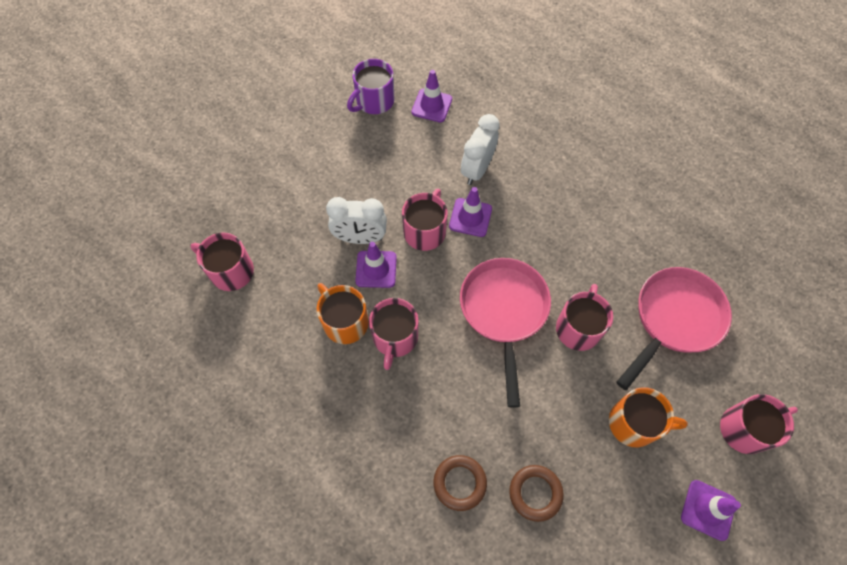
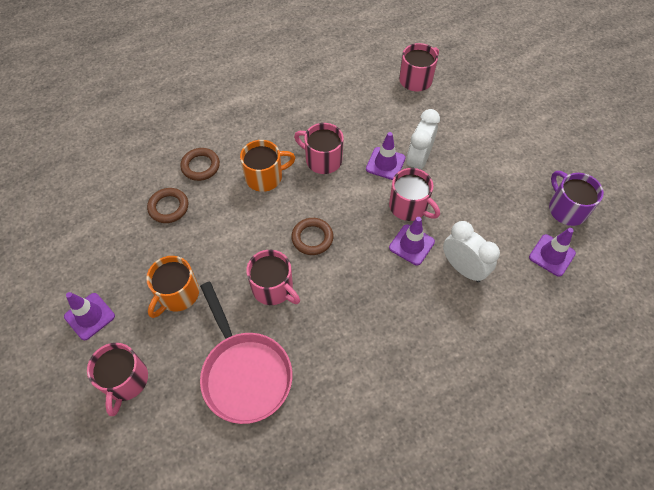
camera: 110 degrees right, 5 degrees down
orange mug [317,283,369,344] -> orange mug moved to [240,140,295,192]
pink pan [460,258,551,407] -> brown ring [291,218,333,255]

